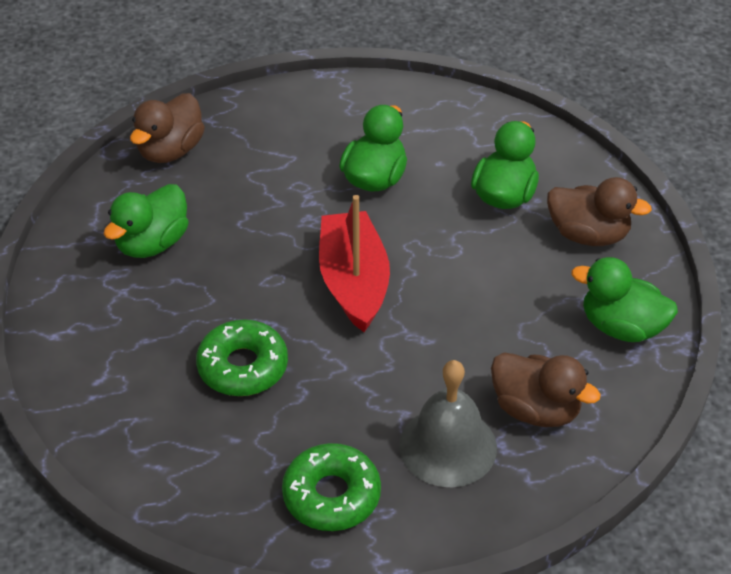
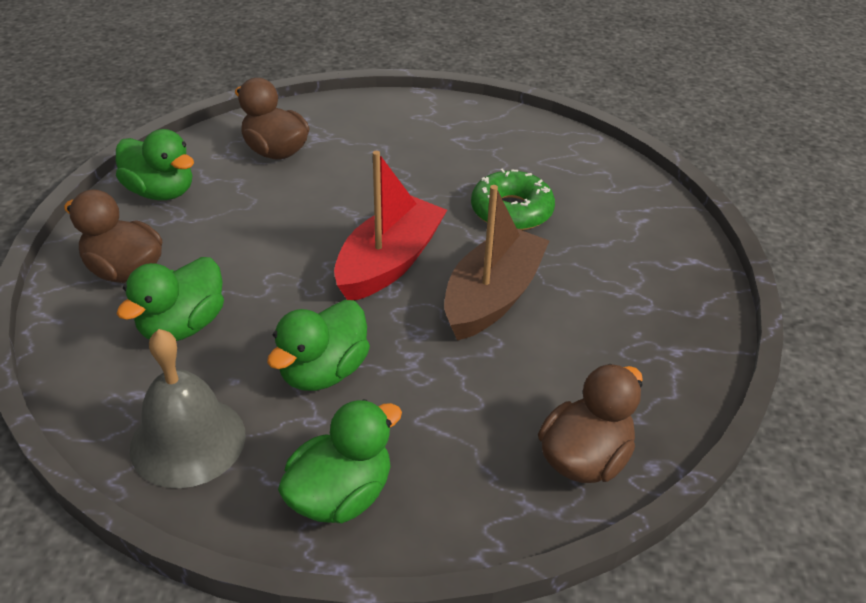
camera: 170 degrees left, 5 degrees down
green duck [104,184,189,258] -> green duck moved to [278,399,402,523]
green donut [282,443,381,531] -> none
red boat [319,195,390,332] -> red boat turned 150 degrees counterclockwise [334,151,447,300]
grey bell [399,360,497,487] -> grey bell moved to [130,329,245,488]
none -> brown boat [444,185,549,341]

